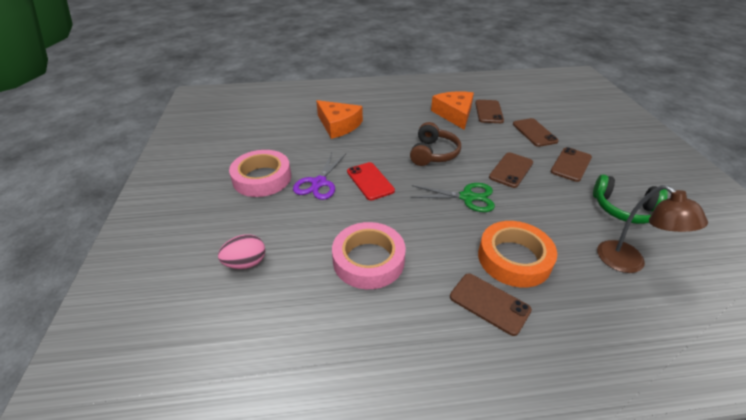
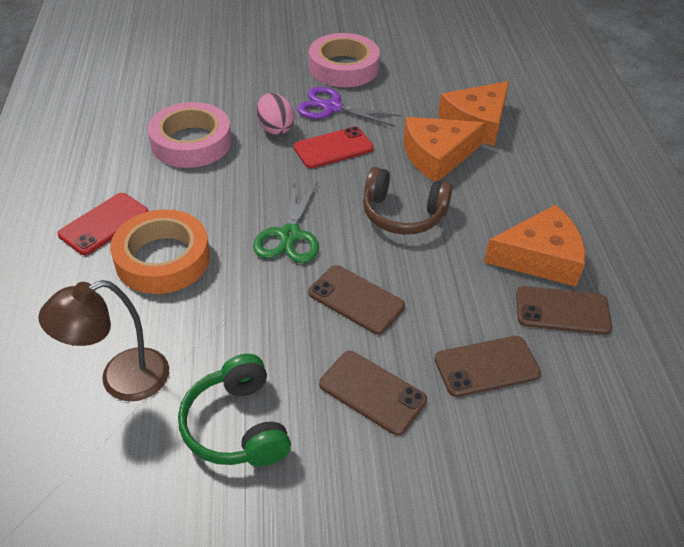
camera: 90 degrees right, 5 degrees up
pink egg [218,234,265,269] -> pink egg moved to [257,93,294,135]
brown phone [450,273,532,336] -> red phone [58,193,149,255]
green headphones [593,174,668,224] -> green headphones turned 45 degrees counterclockwise [178,354,291,466]
none -> orange cheese [404,117,486,182]

